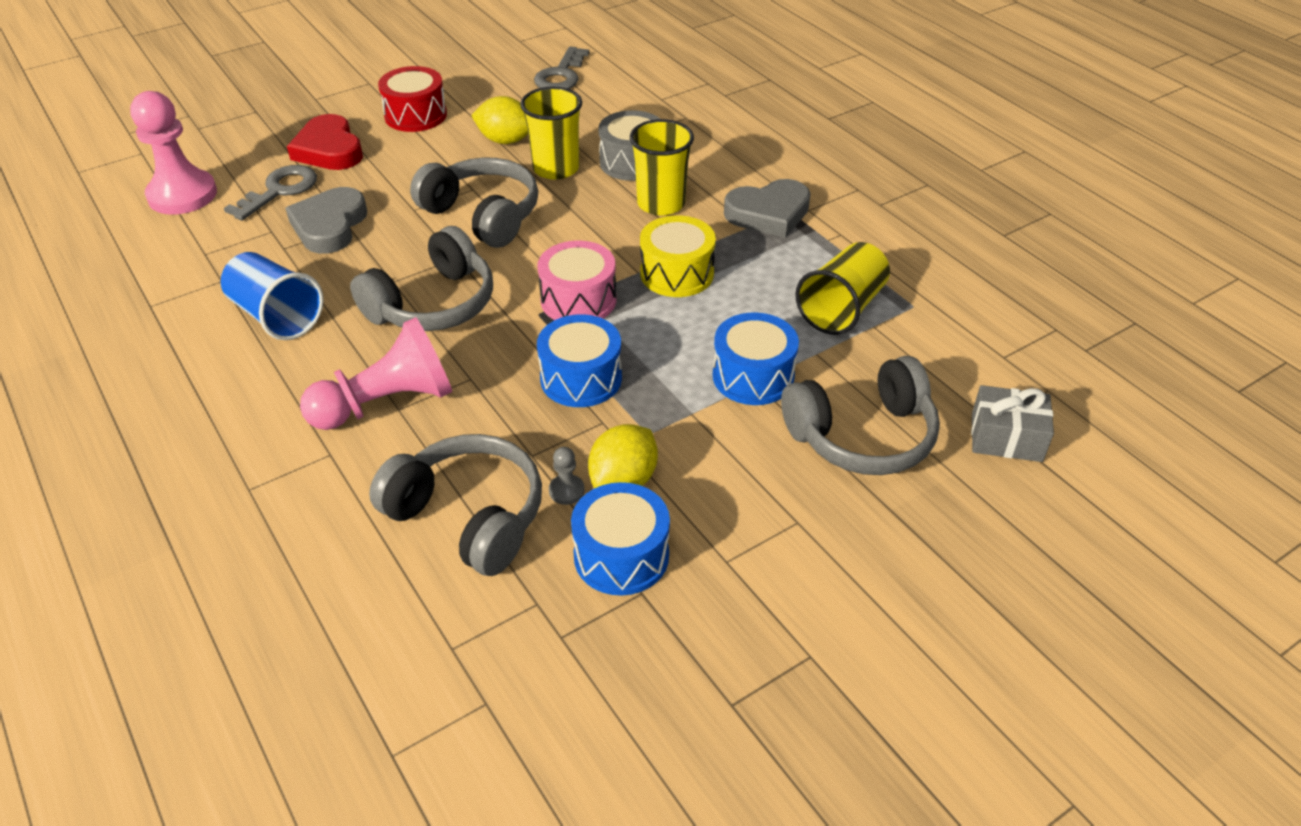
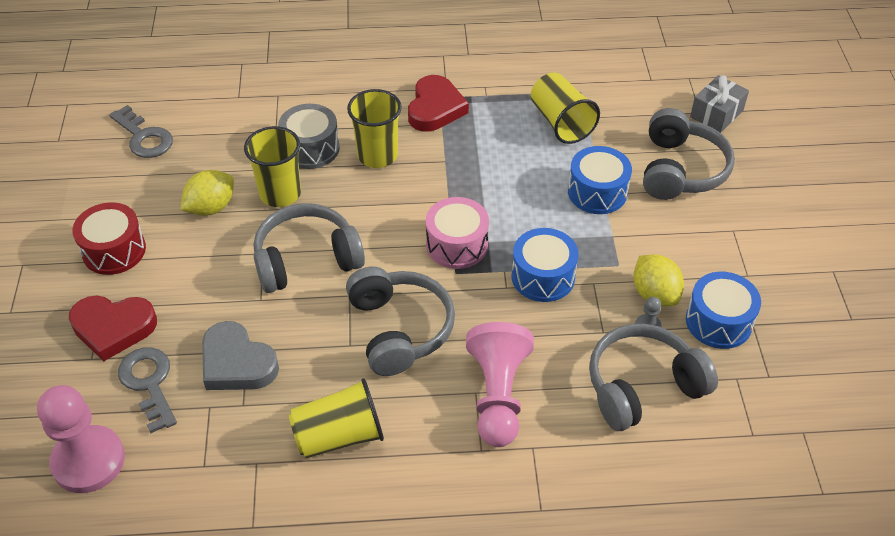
camera: 60 degrees left, 5 degrees up
blue cup [221,252,324,340] -> yellow cup [289,378,384,458]
yellow drum [640,215,716,297] -> none
grey heart [724,179,811,238] -> red heart [408,75,469,132]

